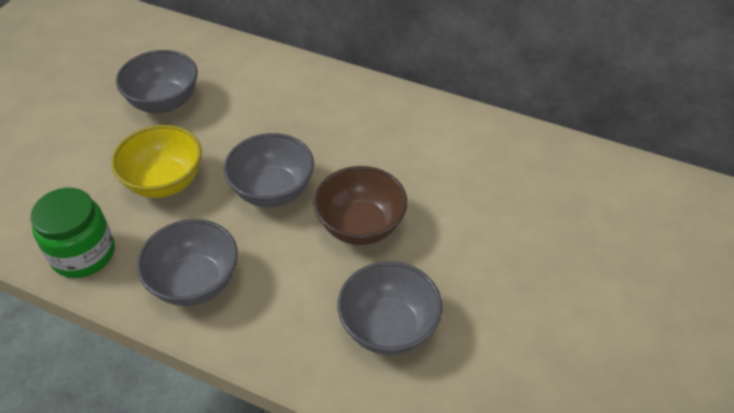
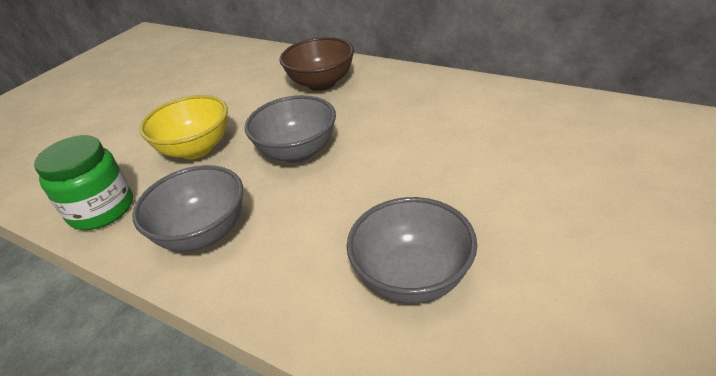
camera: 10 degrees right, 10 degrees down
grey bowl [116,50,198,113] -> none
brown bowl [314,166,407,245] -> brown bowl moved to [280,37,354,91]

